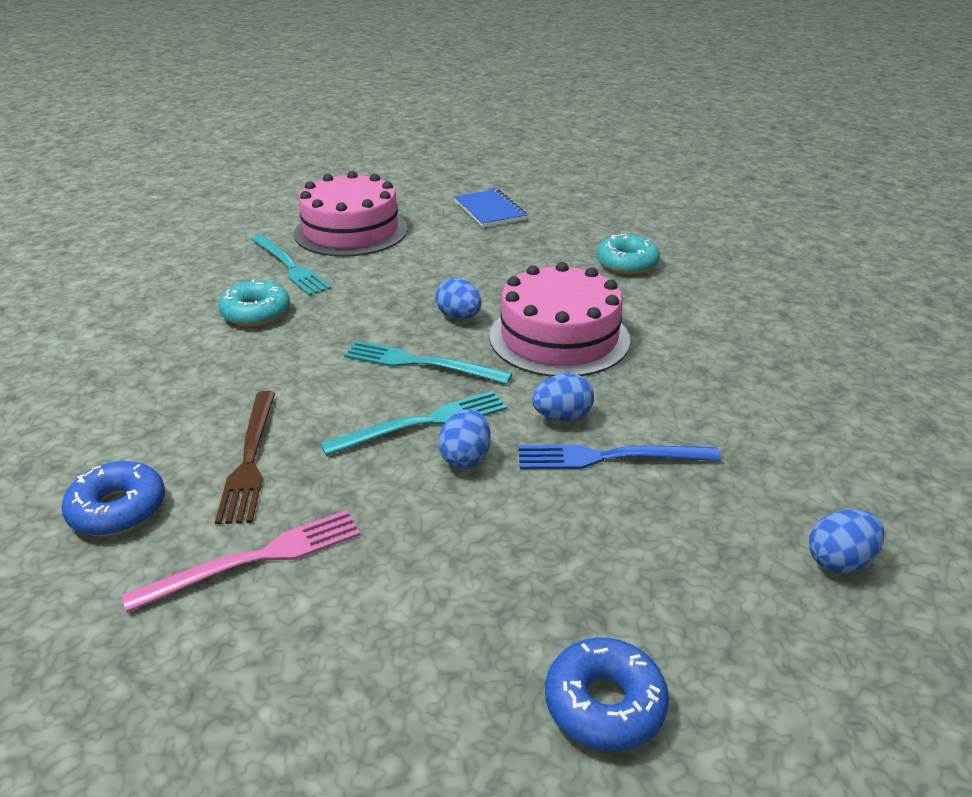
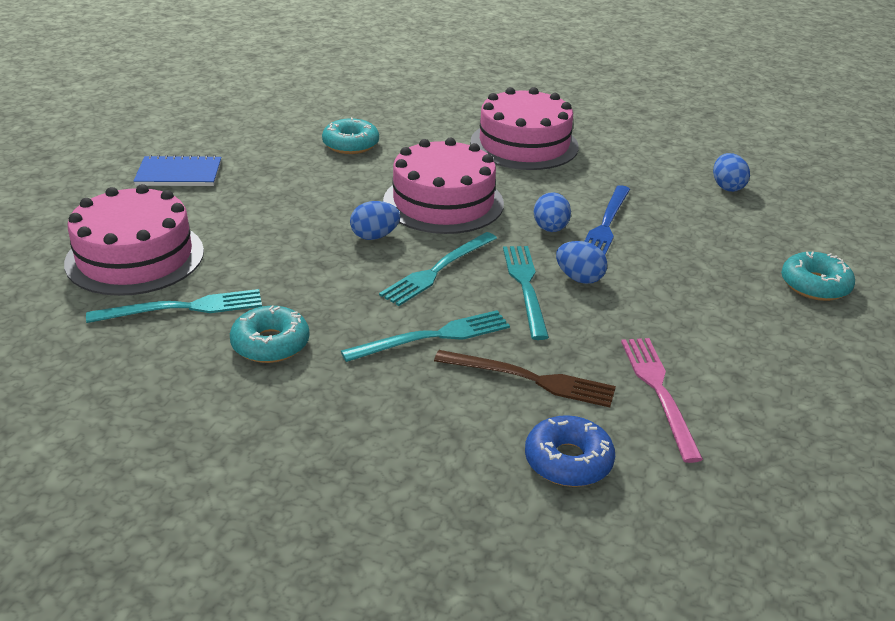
camera: 70 degrees left, 0 degrees up
blue donut [545,638,669,751] -> turquoise donut [781,251,855,301]
none -> turquoise fork [341,310,510,362]
none -> pink cake [470,87,579,170]

